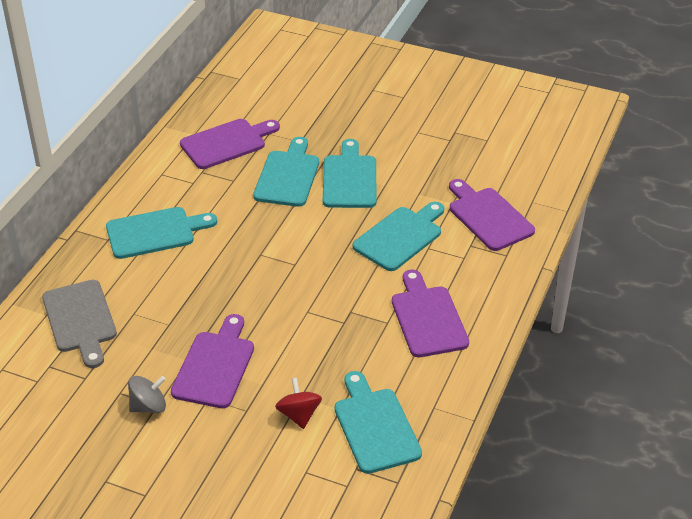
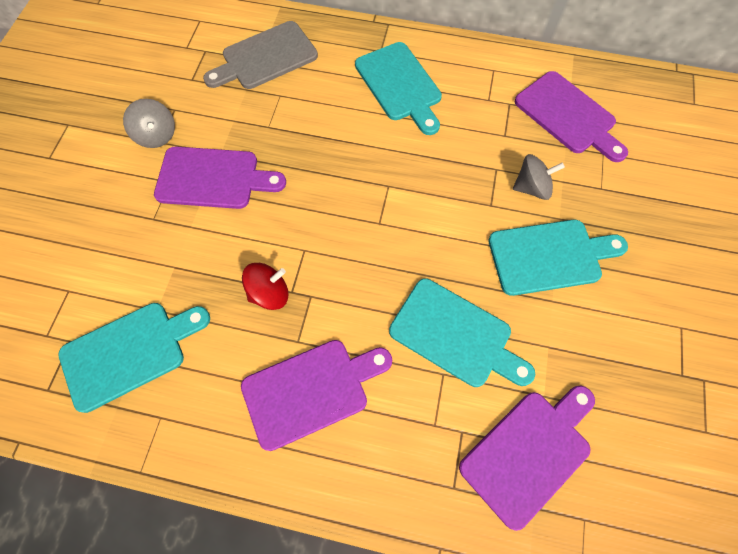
camera: 80 degrees right, 25 degrees up
turquoise cutting board [253,137,319,207] -> grey spinning top [513,154,565,200]
red spinning top [275,378,322,429] -> red spinning top moved to [242,263,289,310]

